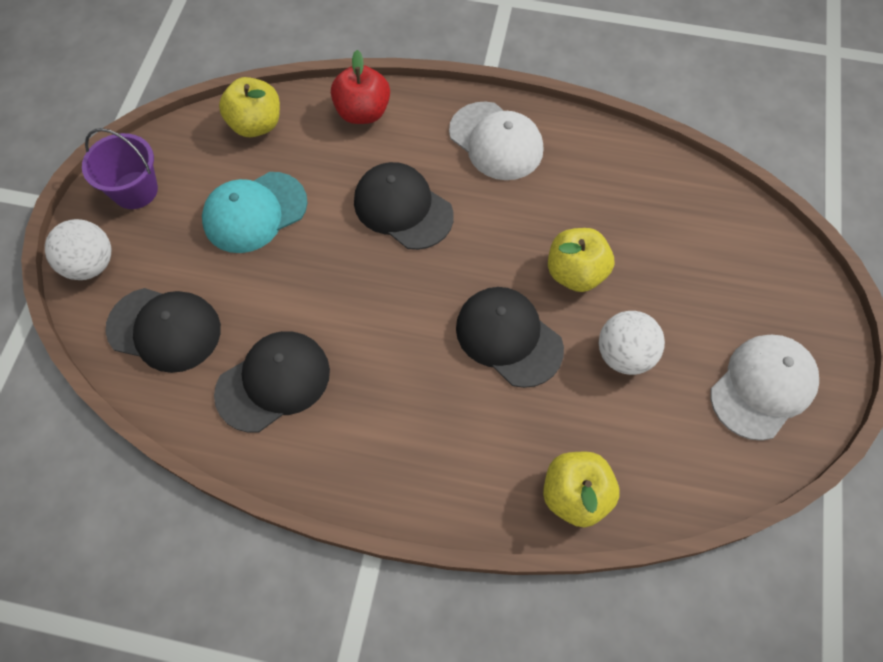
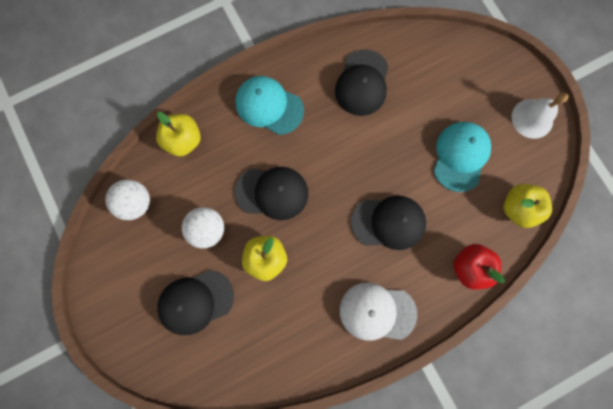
camera: 140 degrees right, 15 degrees up
white ball [45,219,111,280] -> white ball moved to [105,179,150,220]
purple bucket [82,128,158,209] -> white bell [512,93,569,139]
black cap [106,288,221,373] -> black cap moved to [157,270,234,335]
white cap [710,335,819,441] -> none
none -> turquoise cap [235,76,304,135]

